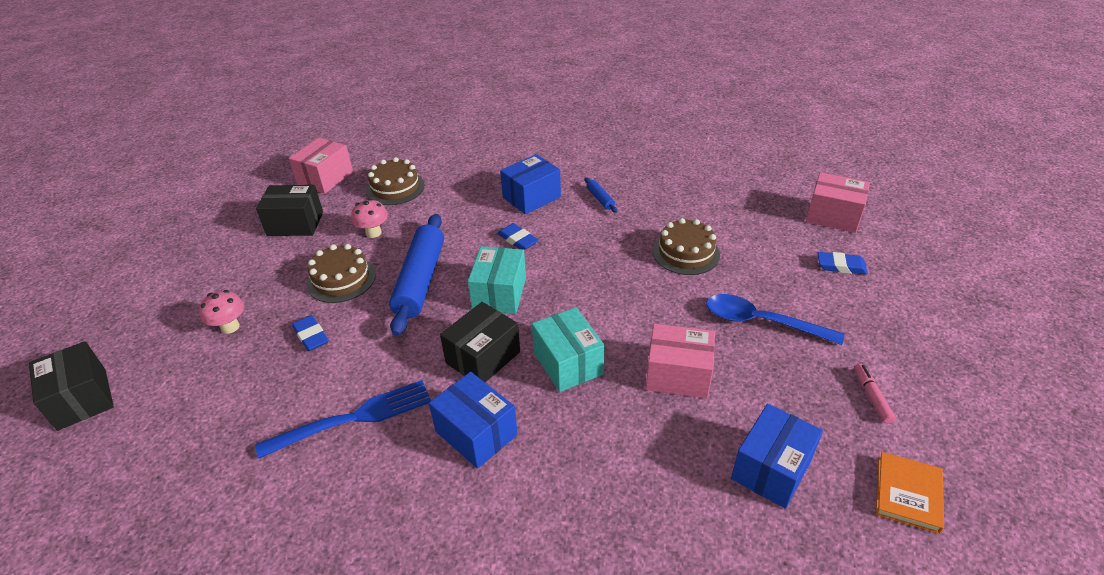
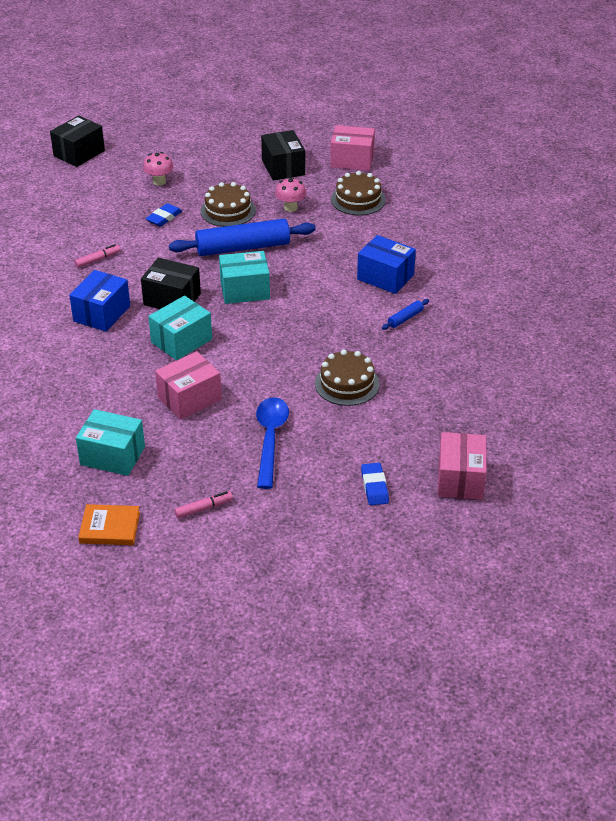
camera: 70 degrees right, 0 degrees up
blue fork [255,380,431,459] -> pink marker [74,244,121,268]
blue eraser [497,223,539,250] -> none
pink box [646,324,715,399] -> pink box turned 60 degrees clockwise [155,351,222,420]
blue box [731,404,823,509] -> turquoise box [76,409,145,476]

